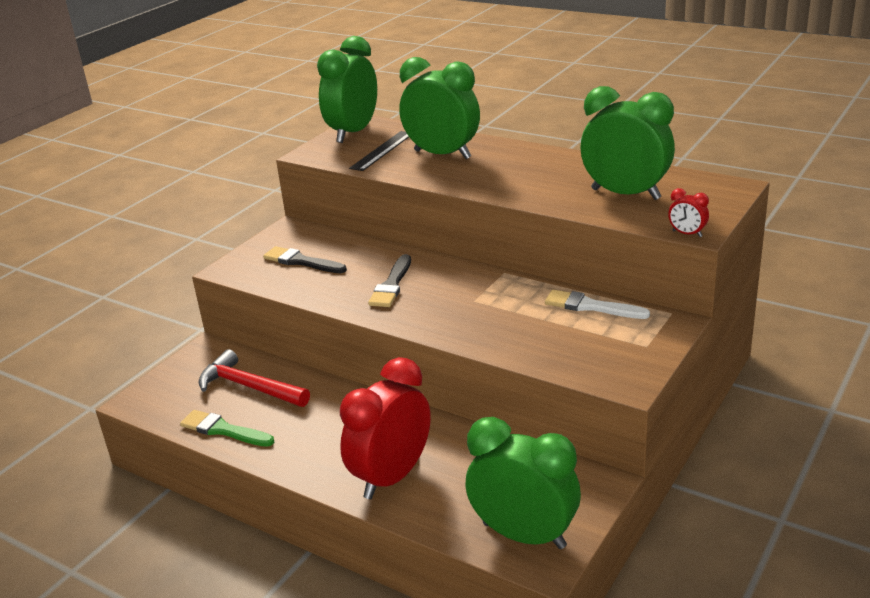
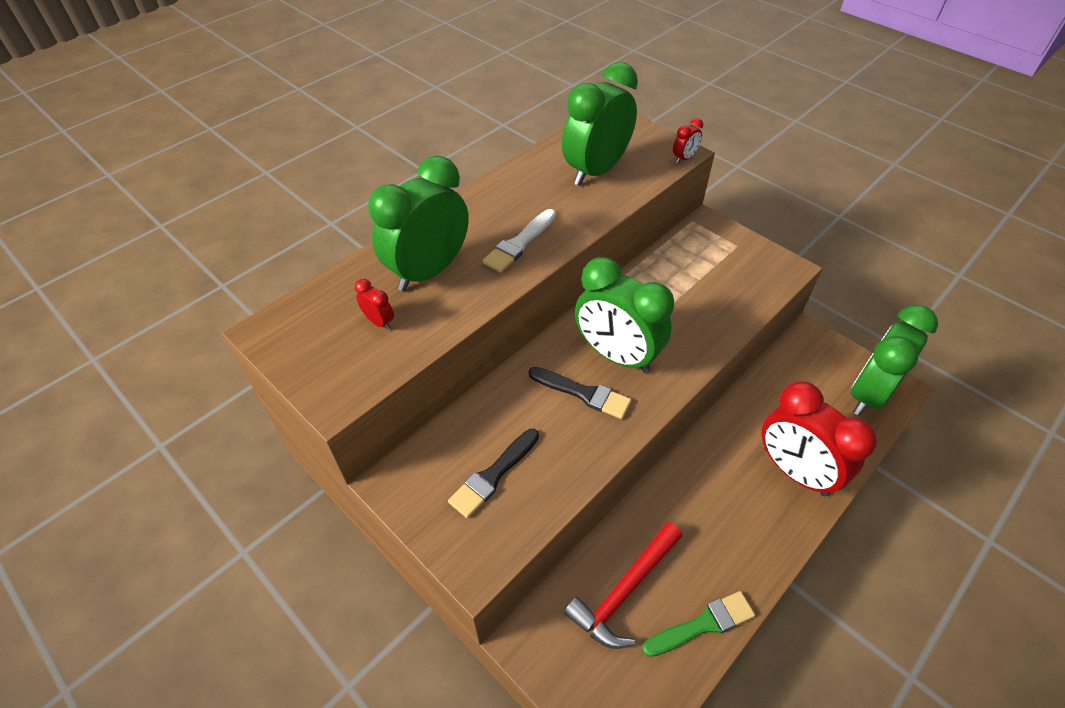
camera: 80 degrees left, 20 degrees up
green brush [180,410,274,447] -> green brush turned 150 degrees counterclockwise [642,591,755,657]
green clock [317,36,377,143] -> green clock moved to [575,257,674,373]
black ruler [349,131,409,171] -> red clock [355,279,394,330]
white brush [545,290,650,319] -> white brush moved to [482,209,556,273]

